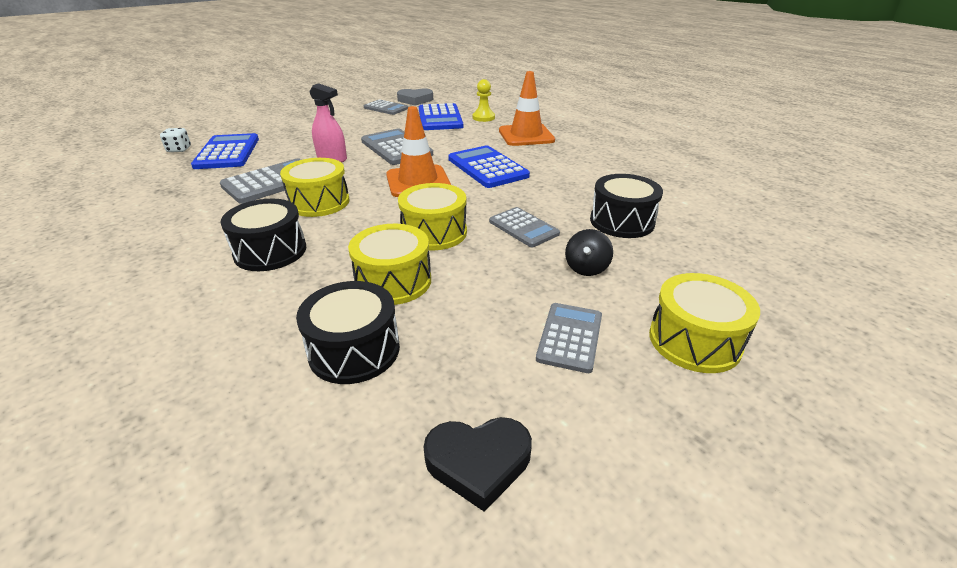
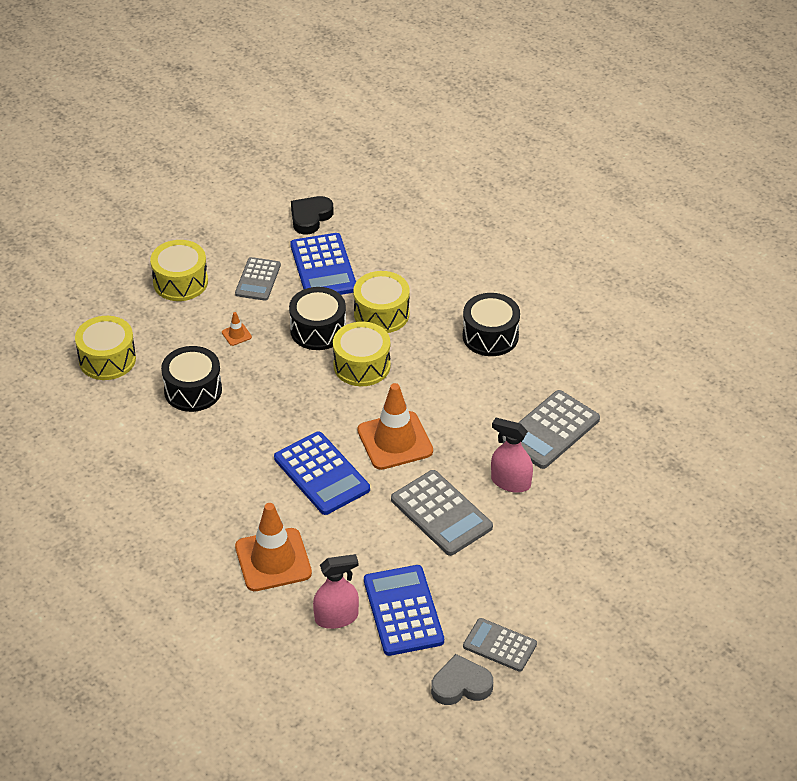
camera: 175 degrees right, 10 degrees up
white dice [160,128,191,152] -> none
blue calculator [191,133,259,169] -> blue calculator moved to [290,233,356,295]
yellow drum [280,158,350,217] -> yellow drum moved to [75,316,136,380]
black drum [296,281,400,384] -> black drum moved to [289,287,346,350]
black heart [423,417,532,512] -> black heart turned 45 degrees counterclockwise [291,196,334,234]
yellow pawn [473,79,495,122] -> pink spray bottle [313,554,359,629]
grey calculator [489,207,560,247] -> none
black spinning top [565,229,613,276] -> orange traffic cone [222,312,252,346]

